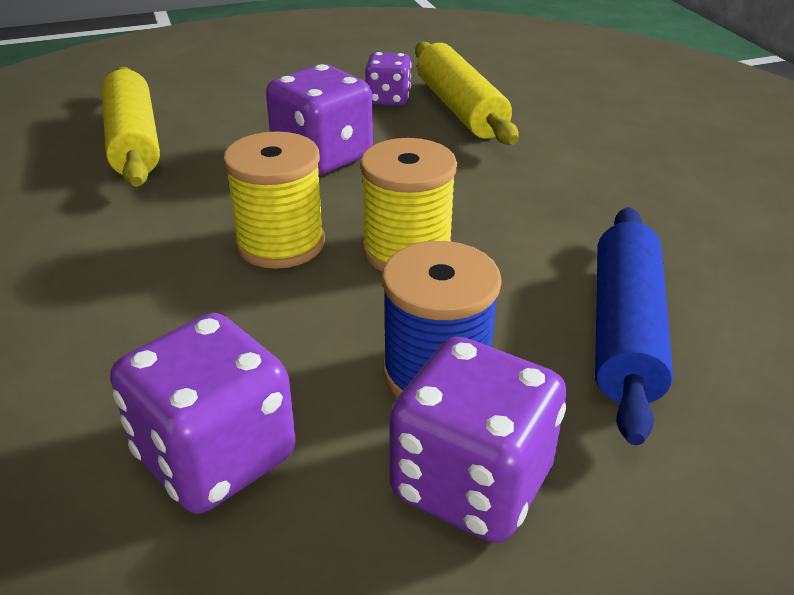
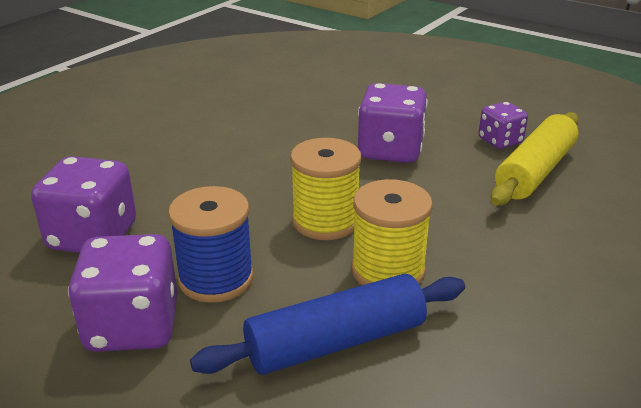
camera: 55 degrees right, 5 degrees down
yellow rolling pin [102,67,160,187] -> none
yellow spool [223,132,325,269] -> yellow spool moved to [351,179,433,285]

